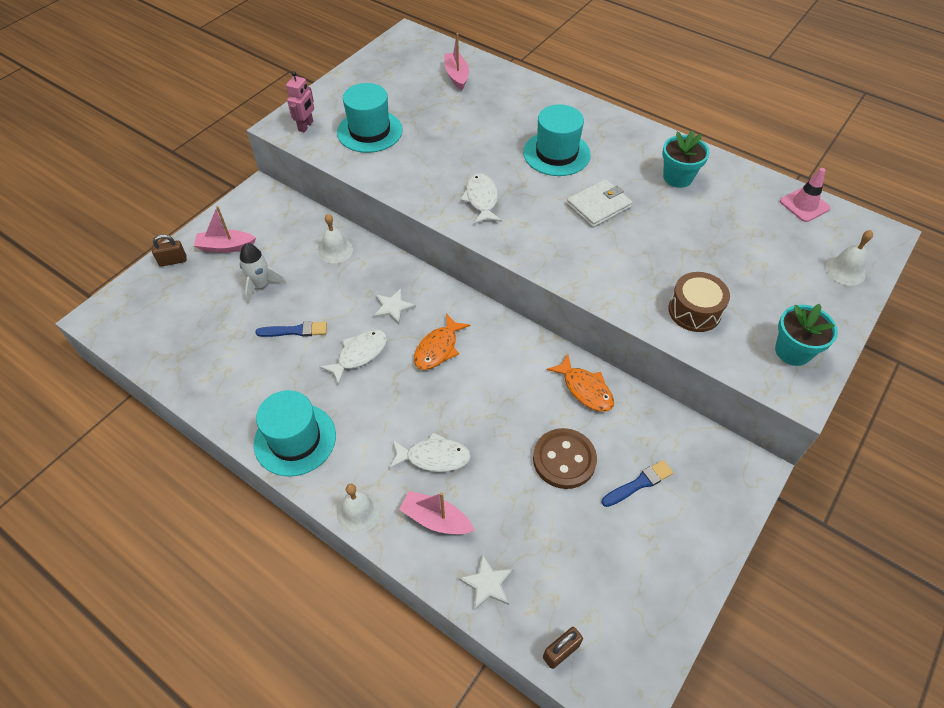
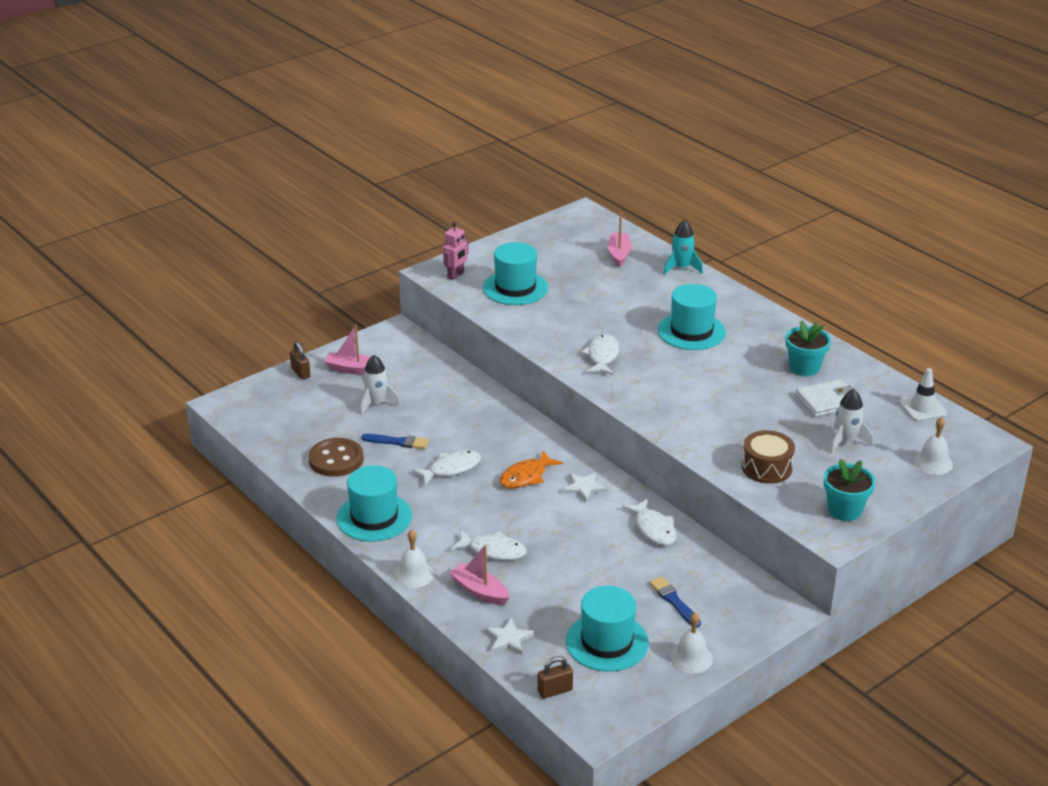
camera: 15 degrees right, 20 degrees down
brown padlock [152,234,187,267] -> brown padlock turned 60 degrees clockwise [290,342,311,380]
white bell [319,214,353,263] -> white bell moved to [670,612,713,673]
white star [373,289,416,325] -> white star moved to [562,472,607,502]
brown button [533,428,597,489] -> brown button moved to [308,438,364,477]
orange fish [547,354,614,412] -> white fish [622,498,676,546]
white wallet [567,179,632,228] -> white wallet moved to [795,379,854,417]
blue brush [602,460,673,507] -> blue brush turned 105 degrees counterclockwise [649,577,701,628]
pink traffic cone [780,168,830,222] -> white traffic cone [899,368,947,421]
none -> turquoise hat [566,586,649,672]
none -> turquoise rocket [664,220,703,275]
none -> white rocket [830,389,873,454]

